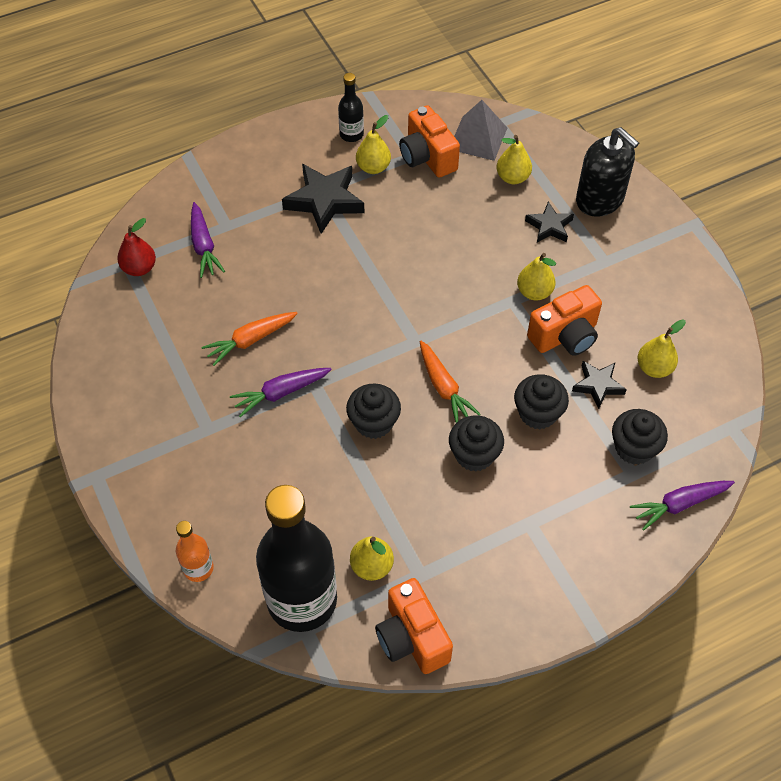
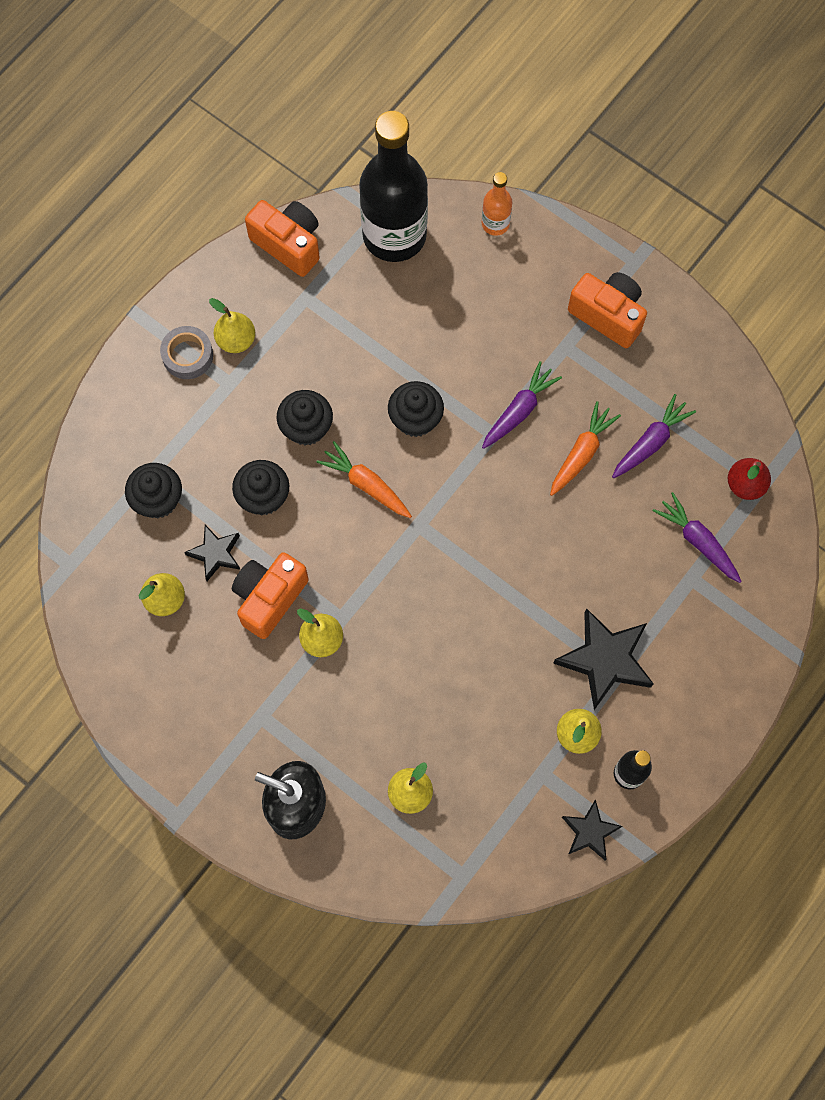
camera: 155 degrees right, 15 degrees up
yellow pear [350,536,394,581] -> yellow pear moved to [209,298,255,353]
orange camera [399,105,460,178] -> orange camera moved to [568,272,647,348]
grey pyramid [454,100,507,161] -> none
black star [525,201,574,243] -> black star moved to [562,800,622,861]
purple carrot [630,481,735,530] -> purple carrot moved to [612,394,696,478]
none -> grey tape [160,326,213,379]

